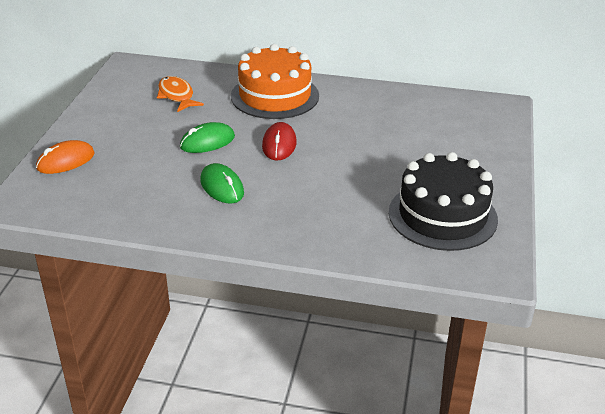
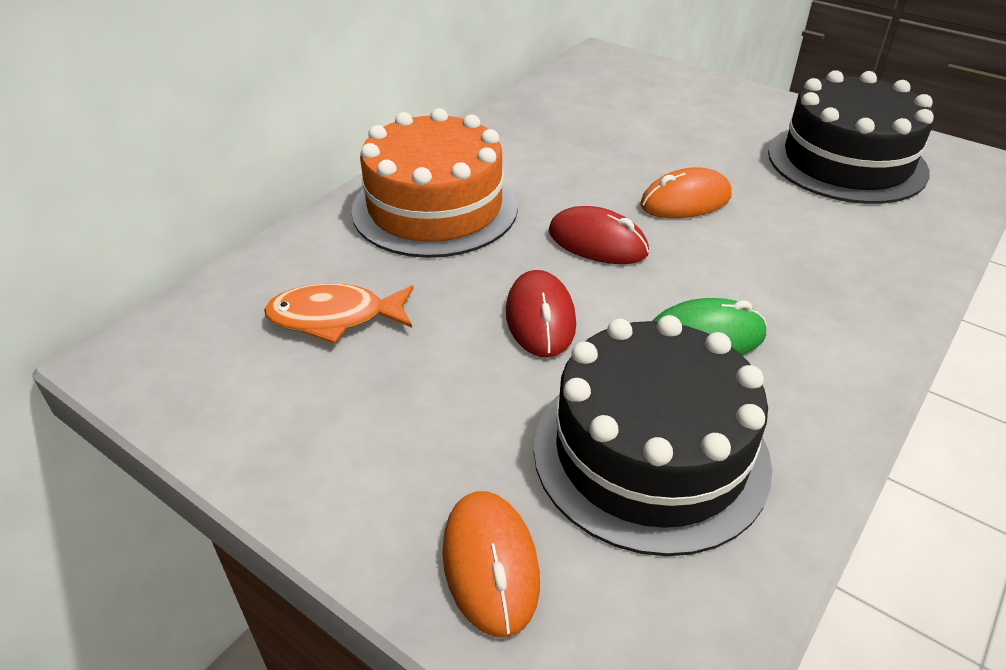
camera: 65 degrees left, 5 degrees up
green mouse [180,122,235,153] -> red mouse [506,270,576,358]
none -> black cake [534,315,772,556]
none -> orange mouse [640,167,732,218]

